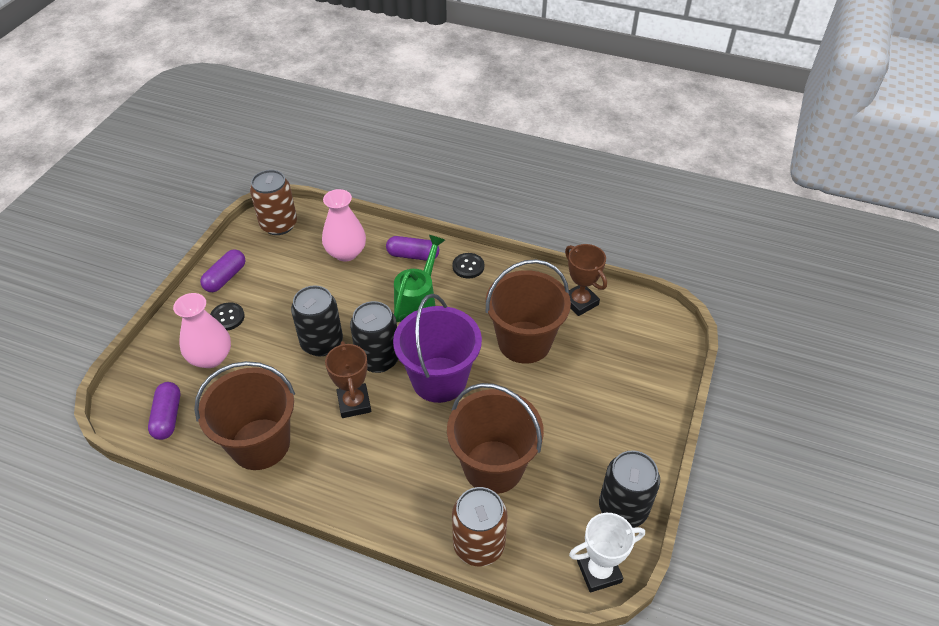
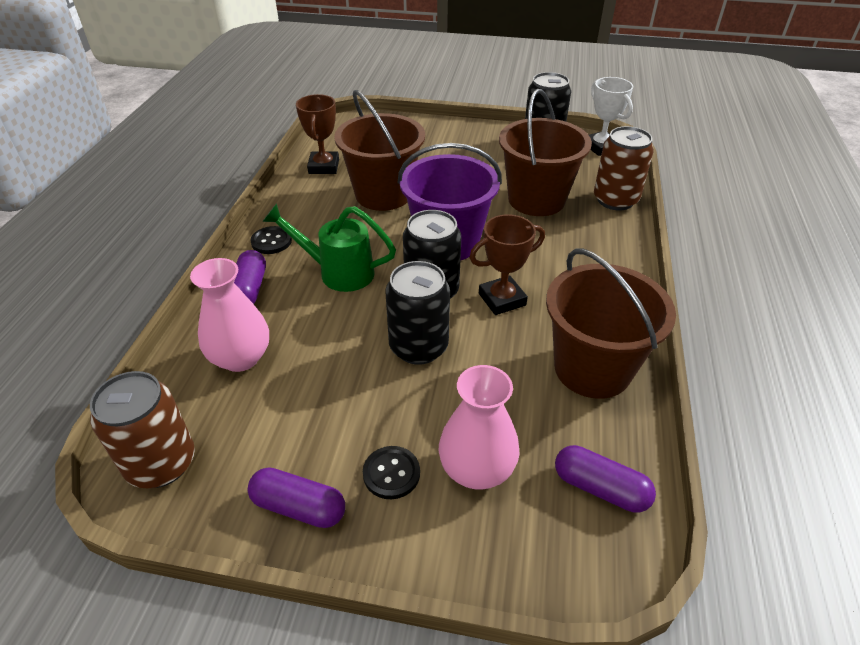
camera: 100 degrees left, 5 degrees down
purple capsule [148,382,180,440] -> purple capsule turned 45 degrees clockwise [555,445,656,513]
brown trophy [565,244,607,316] -> brown trophy turned 45 degrees counterclockwise [296,94,339,174]

